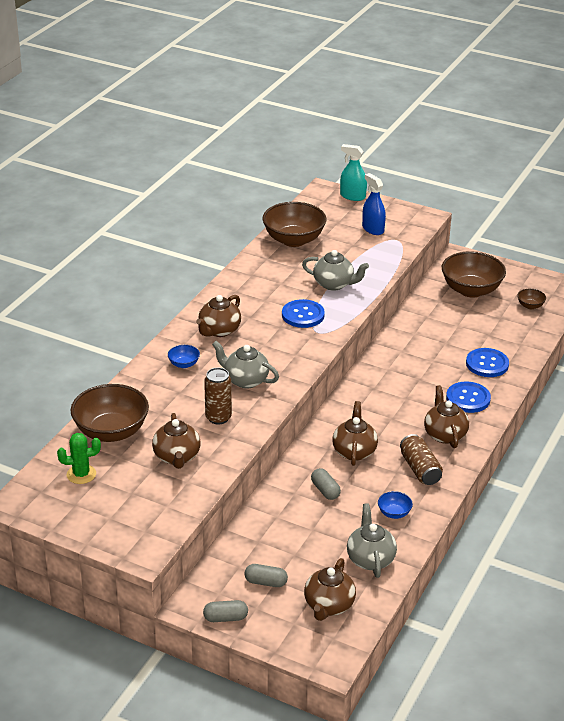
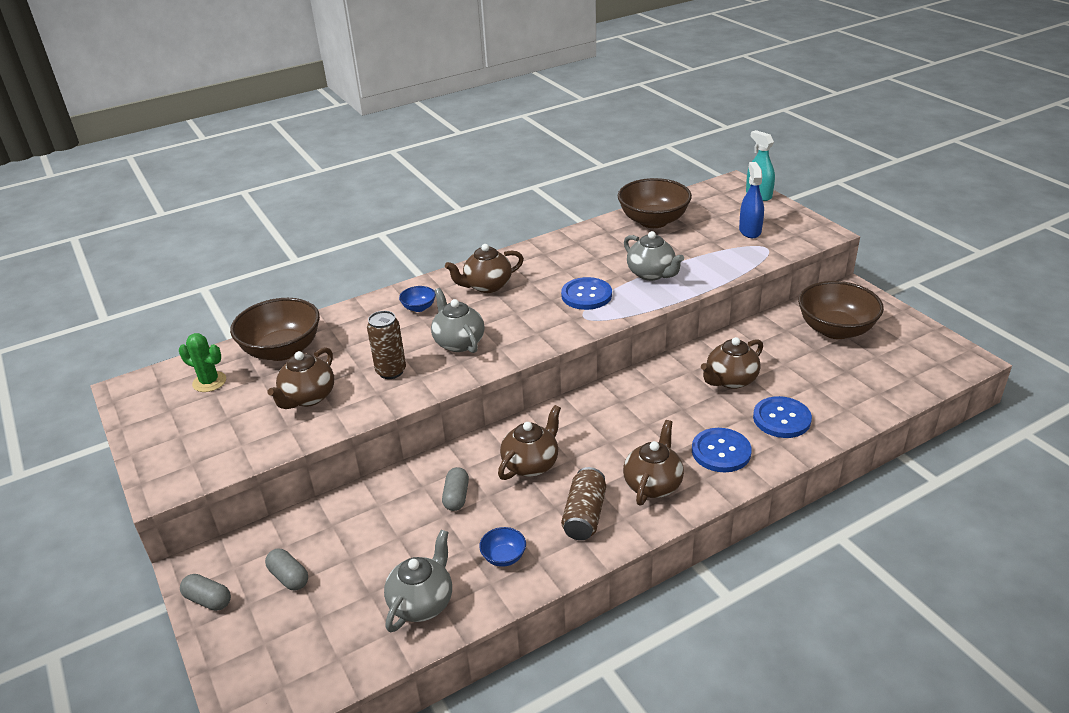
camera: 35 degrees right, 0 degrees up
brown teapot [304,558,356,621] -> brown teapot moved to [701,337,763,389]
brown bowl [517,289,546,309] -> none

